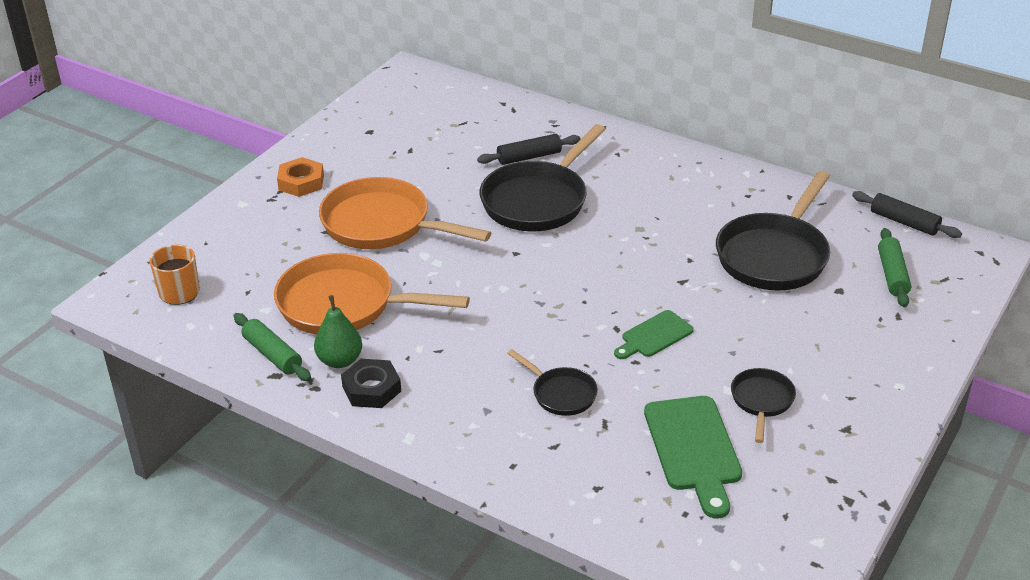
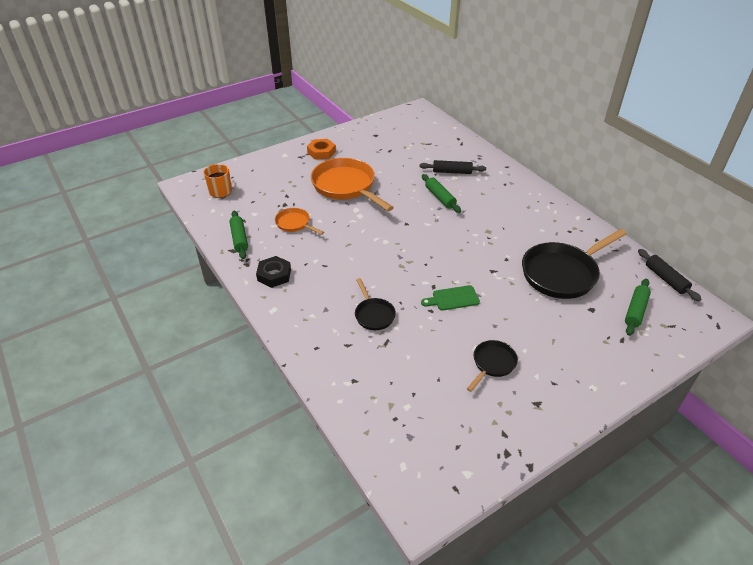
camera: 25 degrees right, 5 degrees up
orange pan [274,253,470,335] -> orange pan [275,208,324,235], size x0.51
green pear [314,295,362,368] -> none
black pan [480,124,605,231] -> green rolling pin [422,174,461,213]
green cutting board [644,396,742,518] -> none

